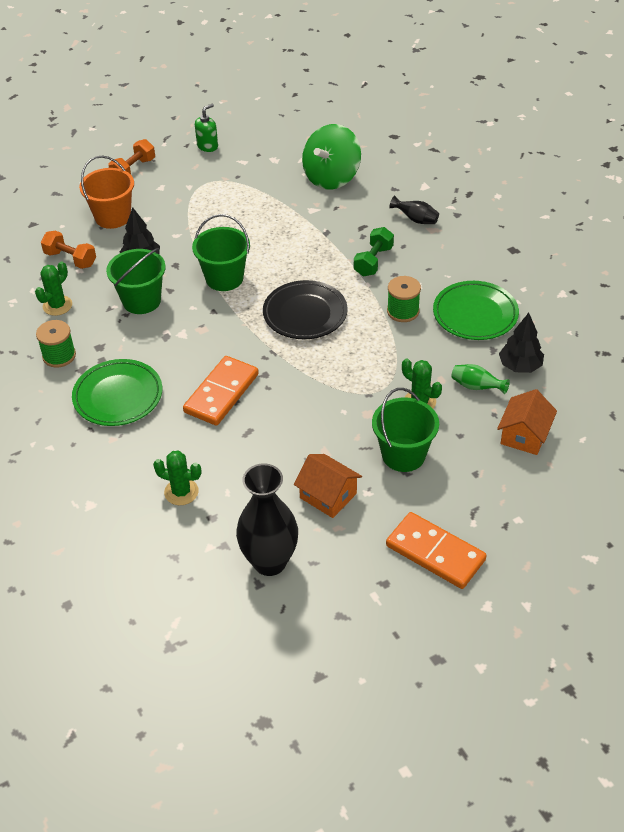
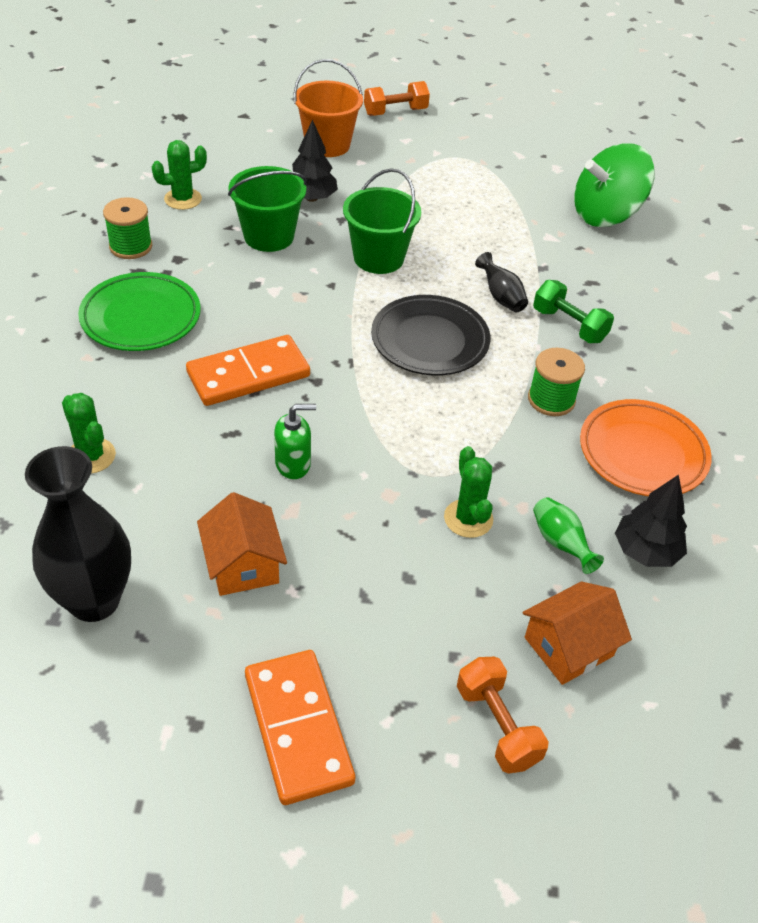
camera: 30 degrees right, 0 degrees up
orange dumbbell [41,231,96,269] -> orange dumbbell moved to [457,657,549,774]
green soap dispenser [195,104,218,152] -> green soap dispenser moved to [274,404,316,479]
green dumbbell [354,227,394,276] -> green dumbbell turned 75 degrees clockwise [533,280,614,343]
green bucket [372,388,439,472] -> none
black vase [389,195,439,224] -> black vase moved to [475,252,528,312]
green plate [433,281,519,340] -> orange plate [580,399,712,496]

